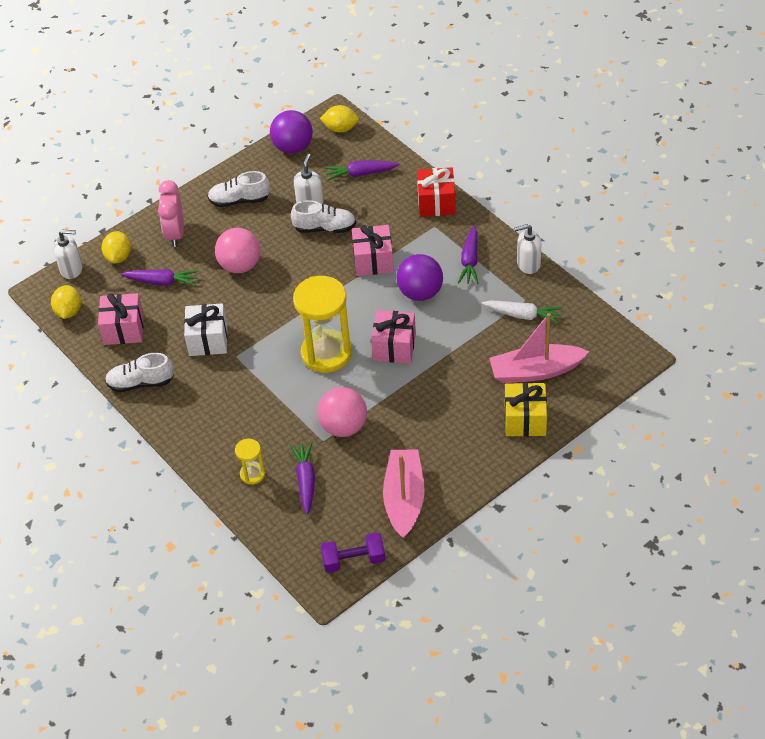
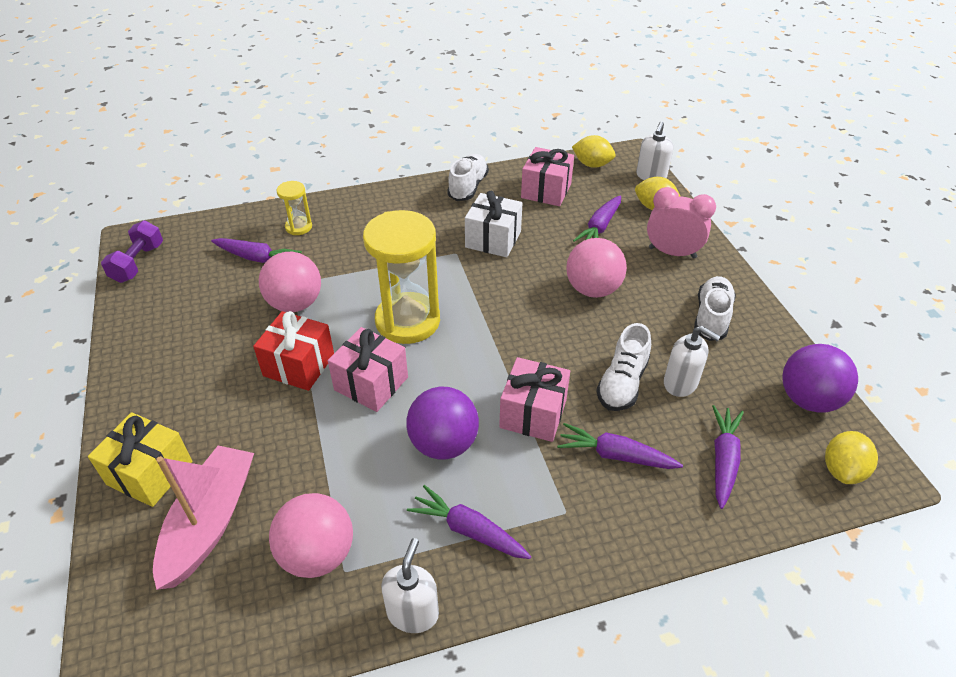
camera: 110 degrees right, 5 degrees down
pink boat [383,450,425,539] -> none
red gift [417,167,456,217] -> red gift moved to [253,311,334,391]
white carrot [482,300,563,323] -> pink ball [269,493,353,578]
none -> purple carrot [557,423,683,469]

